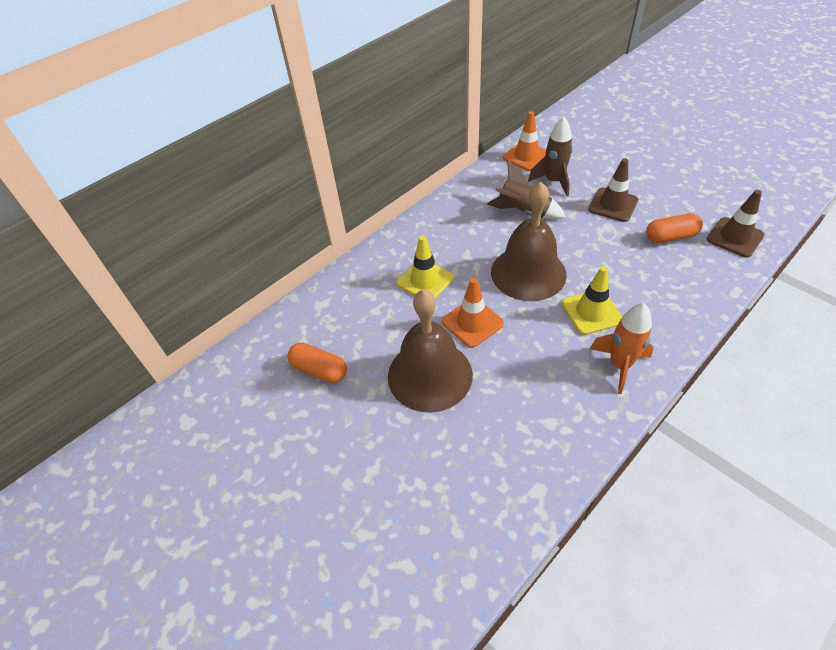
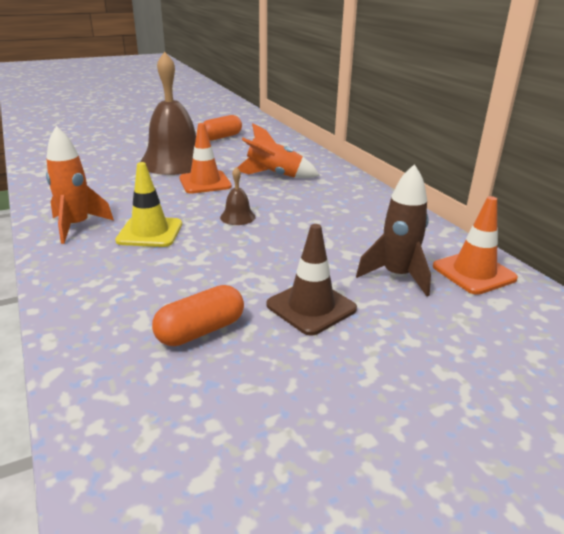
camera: 105 degrees right, 20 degrees down
yellow traffic cone [396,235,454,298] -> orange rocket [237,123,320,178]
brown rocket [487,161,566,219] -> none
brown bell [491,182,567,301] -> brown bell [220,167,256,225], size x0.41
orange capsule [646,213,703,243] -> orange capsule turned 45 degrees clockwise [152,285,244,346]
brown traffic cone [707,190,765,257] -> none

